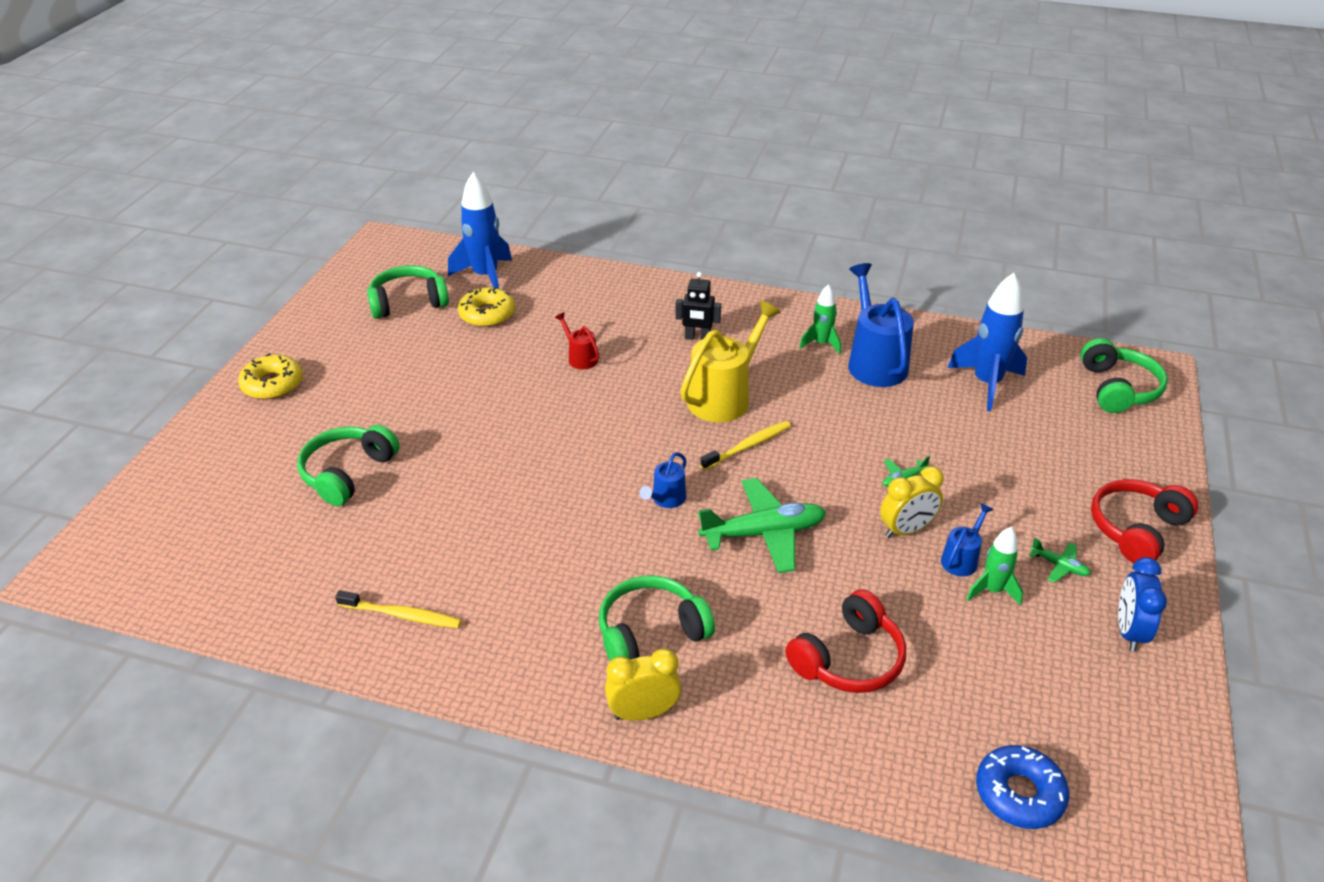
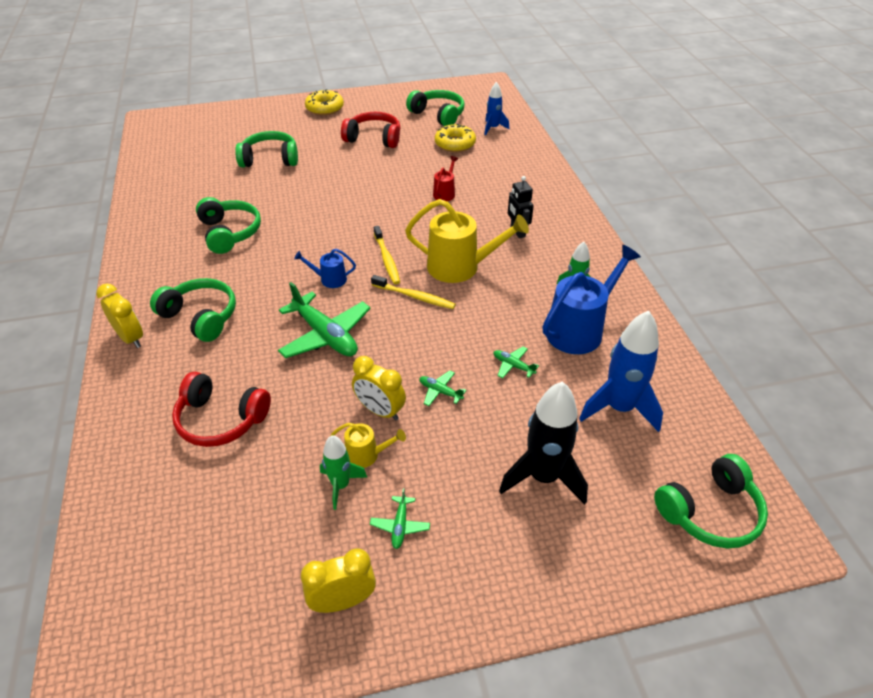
camera: 60 degrees right, 5 degrees up
yellow toothbrush [335,590,462,628] -> yellow toothbrush moved to [374,226,400,284]
blue rocket [448,172,512,289] -> blue rocket [484,82,509,135], size x0.57
blue watering can [941,504,993,577] -> yellow watering can [330,423,406,468]
blue donut [976,745,1069,829] -> none
red headphones [1091,479,1198,563] -> red headphones moved to [341,112,401,148]
blue clock [1118,557,1167,652] -> yellow clock [301,548,376,613]
none -> green headphones [196,197,261,254]
none -> green plane [494,346,539,379]
none -> black rocket [499,381,588,505]

